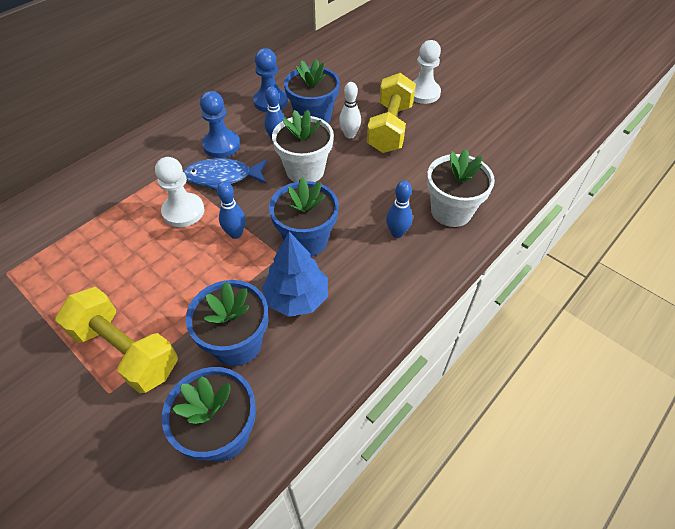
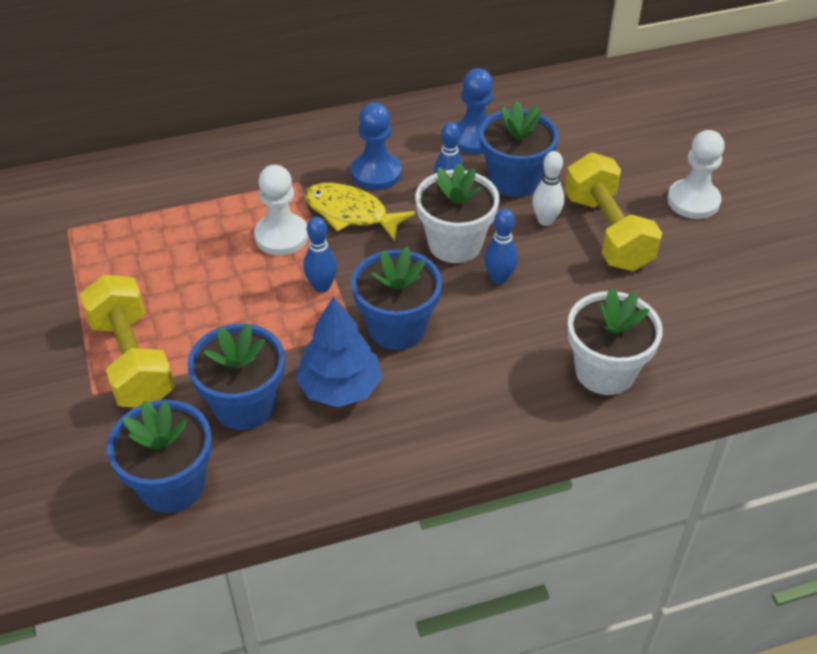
camera: 30 degrees right, 5 degrees down
blue fish [183,158,267,190] -> yellow fish [304,183,415,241]
yellow dumbbell [367,73,416,153] -> yellow dumbbell turned 60 degrees counterclockwise [565,152,662,271]
blue bowling pin [386,181,413,238] -> blue bowling pin moved to [484,209,518,284]

